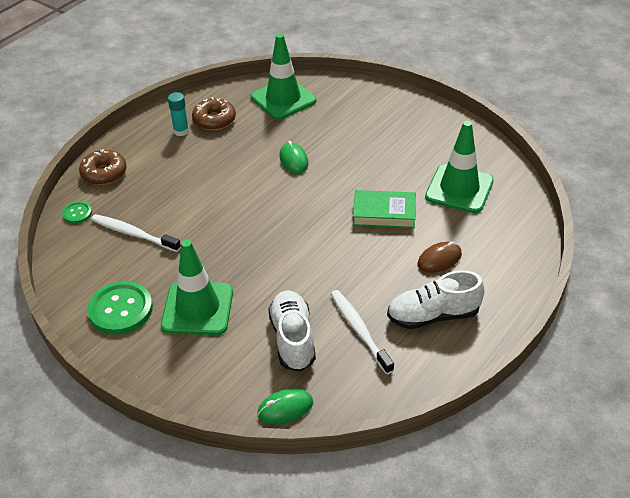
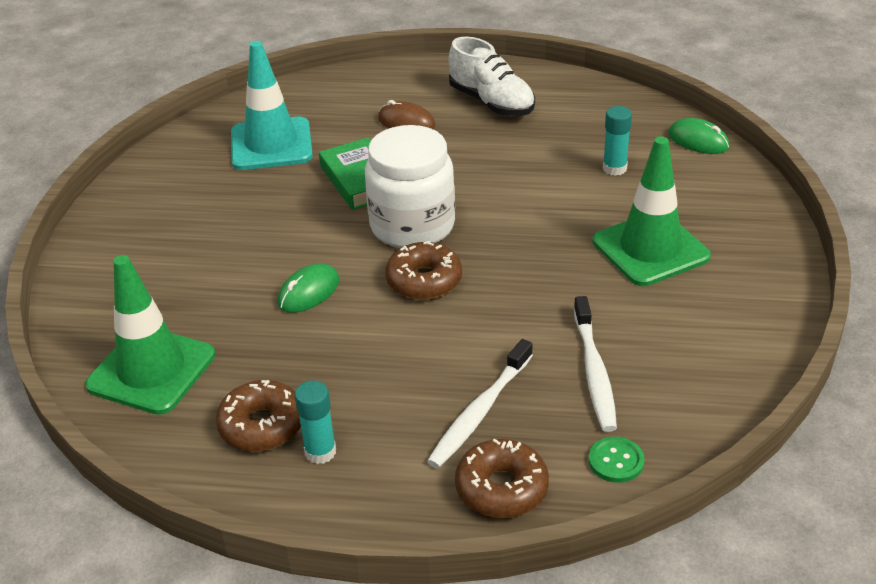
camera: 120 degrees left, 5 degrees down
green button [87,281,153,335] -> none
white shoe [268,290,316,371] -> turquoise glue stick [603,106,632,176]
white toothbrush [331,290,394,374] -> white toothbrush moved to [427,339,533,468]
green traffic cone [425,121,494,213] -> turquoise traffic cone [231,41,313,170]
none -> white jar [365,125,455,248]
none -> brown donut [385,241,462,300]

